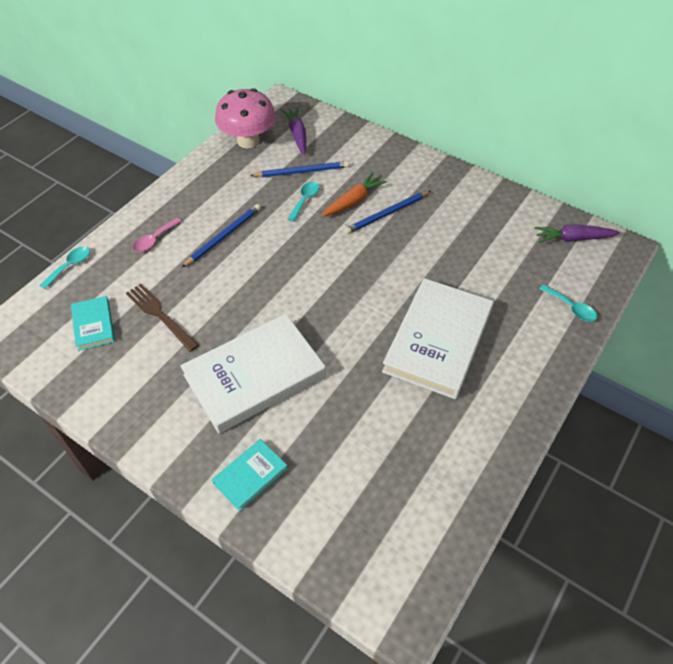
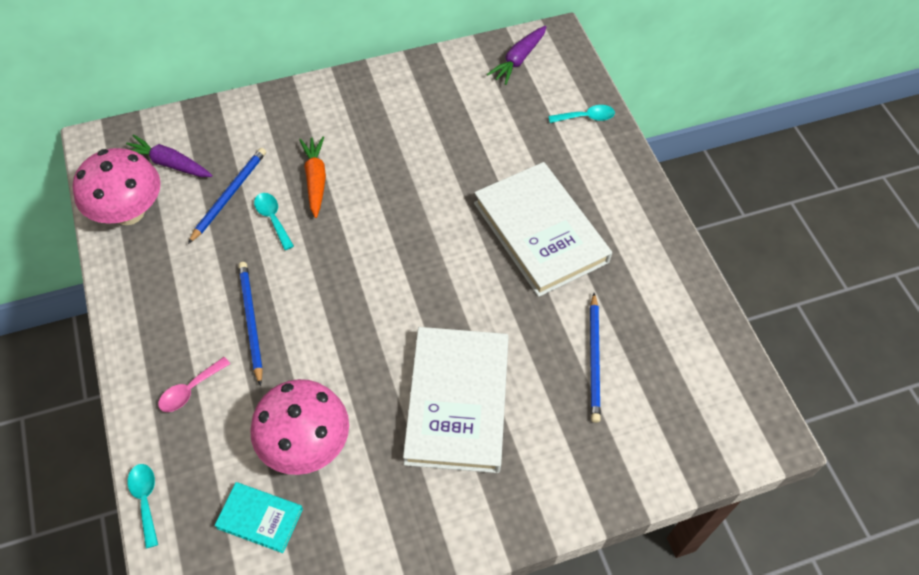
camera: 55 degrees left, 5 degrees up
brown fork [126,284,199,352] -> pink mushroom [250,379,349,475]
pink spoon [133,218,182,252] -> pink spoon turned 60 degrees clockwise [158,357,230,412]
turquoise book [212,439,288,511] -> none
blue pencil [344,191,431,234] -> blue pencil moved to [590,293,601,423]

